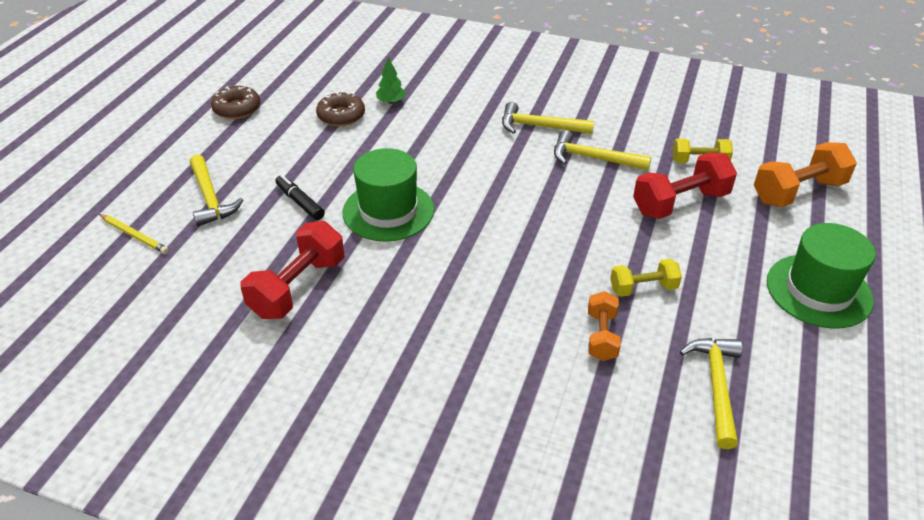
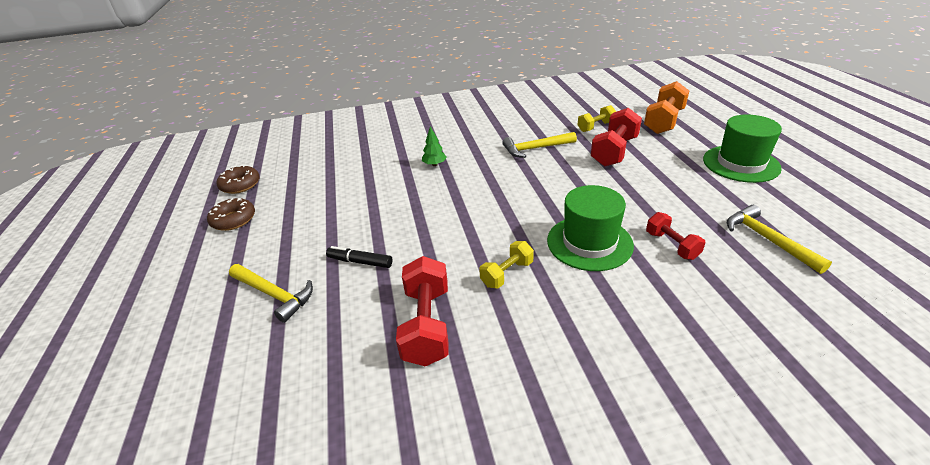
camera: 30 degrees left, 5 degrees down
yellow pencil [99,214,169,254] -> none
brown donut [316,92,365,126] -> brown donut moved to [216,165,260,194]
green hat [343,148,434,242] -> green hat moved to [547,185,634,271]
green tree [376,57,406,104] -> green tree moved to [422,126,447,166]
yellow hammer [502,102,594,134] -> none
orange dumbbell [588,291,621,361] -> red dumbbell [646,212,705,260]
yellow dumbbell [610,259,682,297] -> yellow dumbbell moved to [479,241,534,289]

